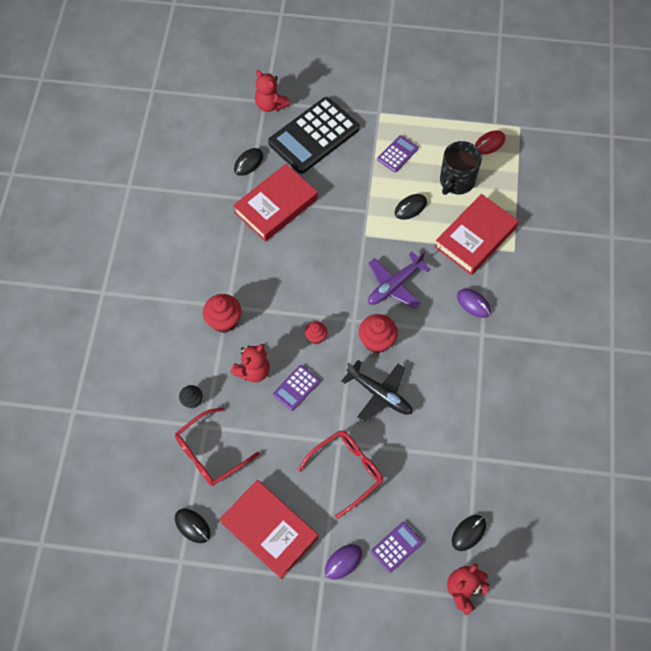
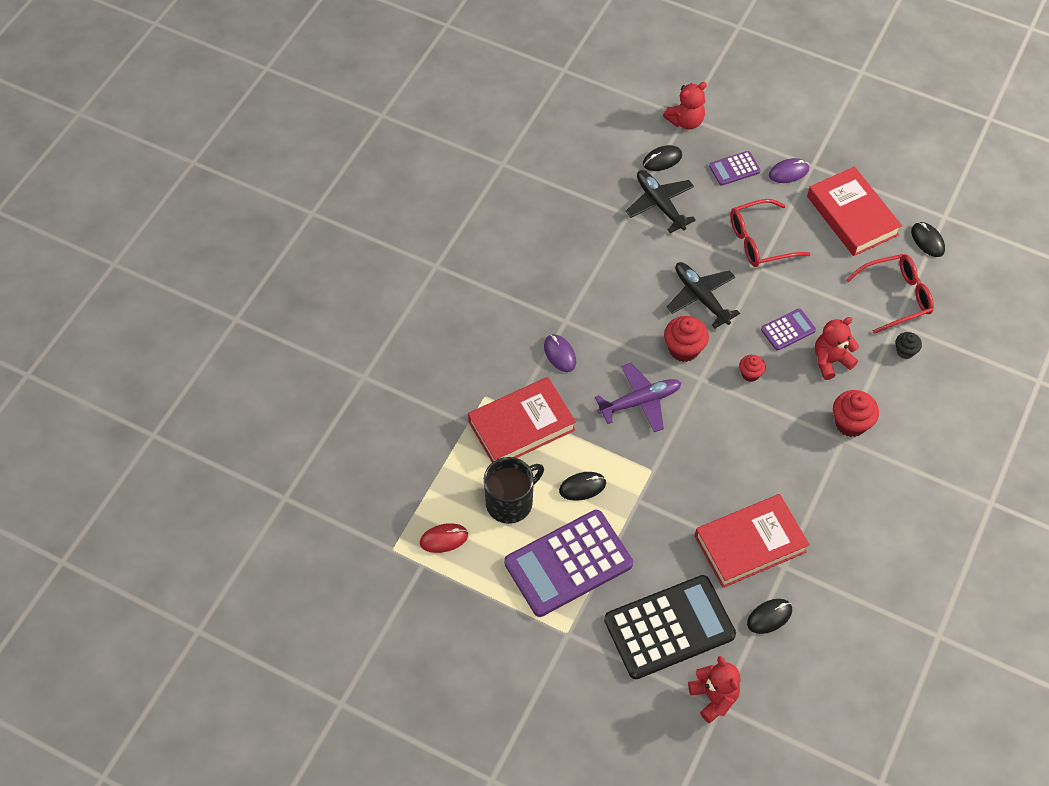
camera: 160 degrees left, 5 degrees down
purple calculator [377,135,419,172] -> purple calculator [504,510,633,617], size x2.15
none -> black plane [626,170,696,233]

